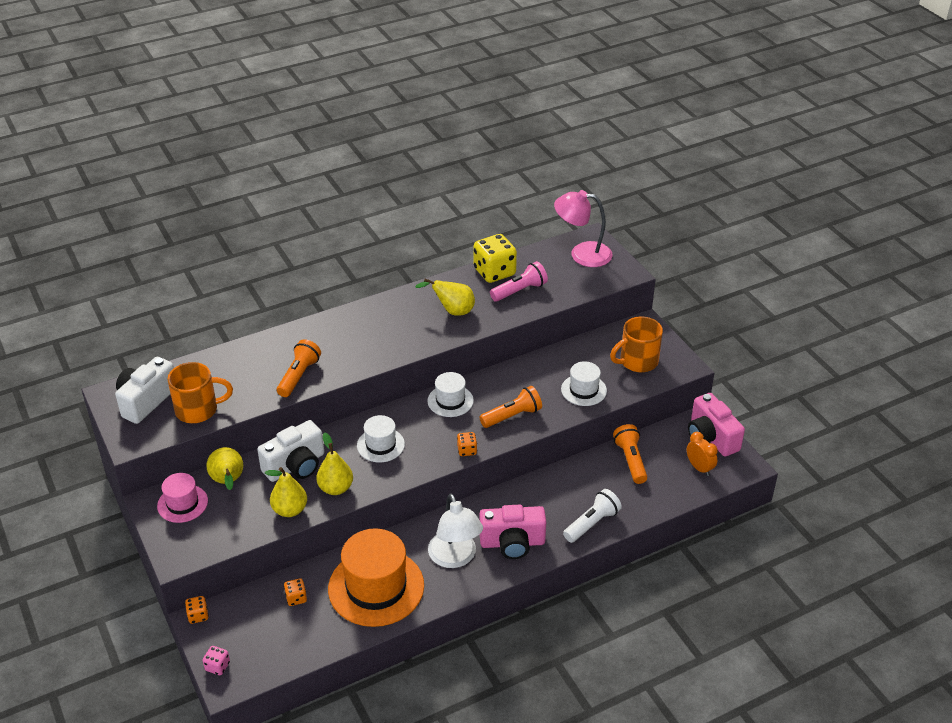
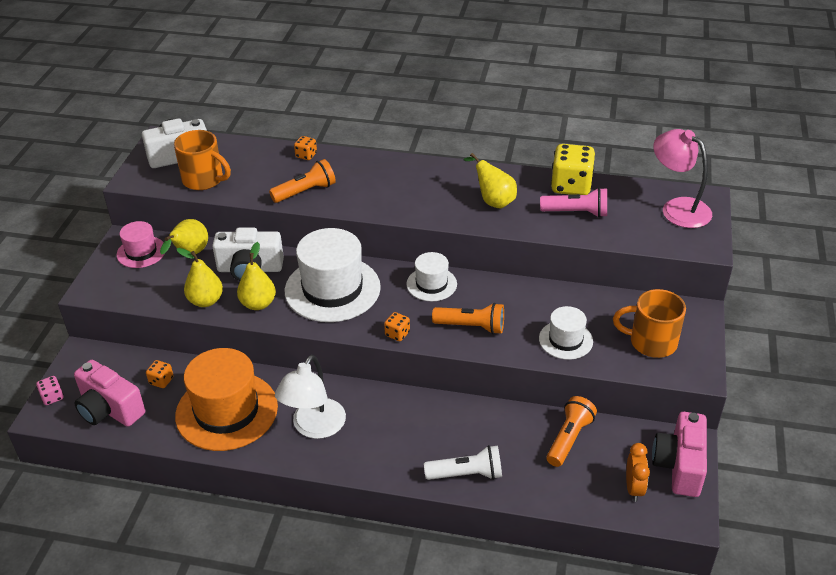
camera: 40 degrees right, 0 degrees up
orange dice [185,596,209,624] -> orange dice moved to [294,136,317,160]
white hat [357,415,405,462] -> white hat [285,228,381,322], size x1.88
pink camera [479,505,546,559] -> pink camera moved to [74,360,145,427]

